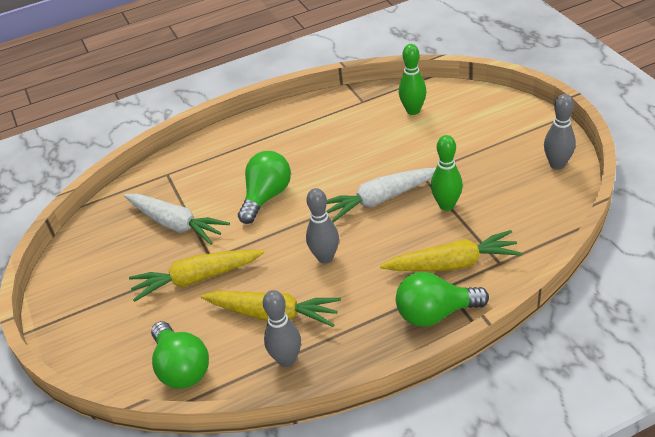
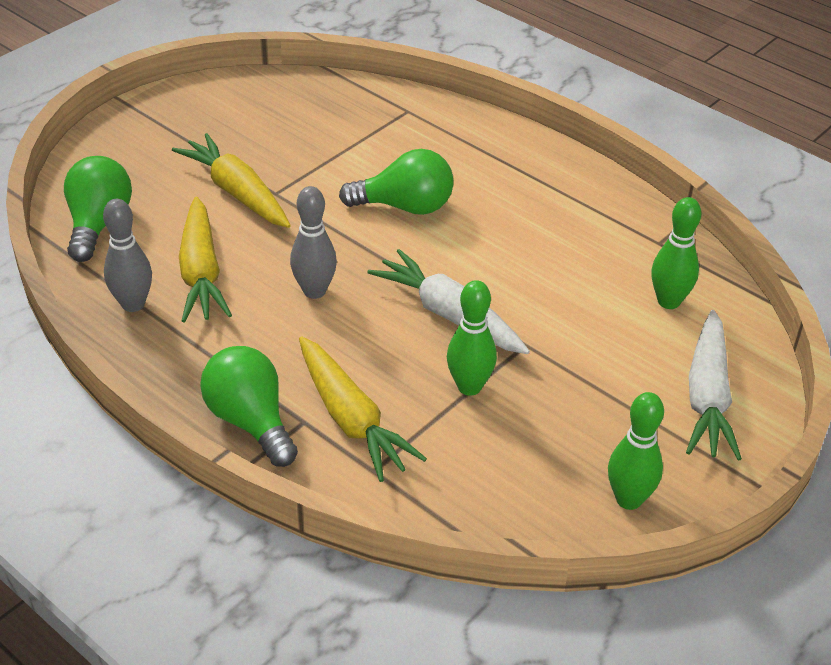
camera: 60 degrees right, 0 degrees up
white carrot [124,194,230,245] -> white carrot moved to [686,310,742,461]
green light bulb [151,321,209,389] -> green light bulb turned 150 degrees clockwise [64,156,132,262]
grey bowling pin [544,94,576,170] -> green bowling pin [608,392,664,510]

